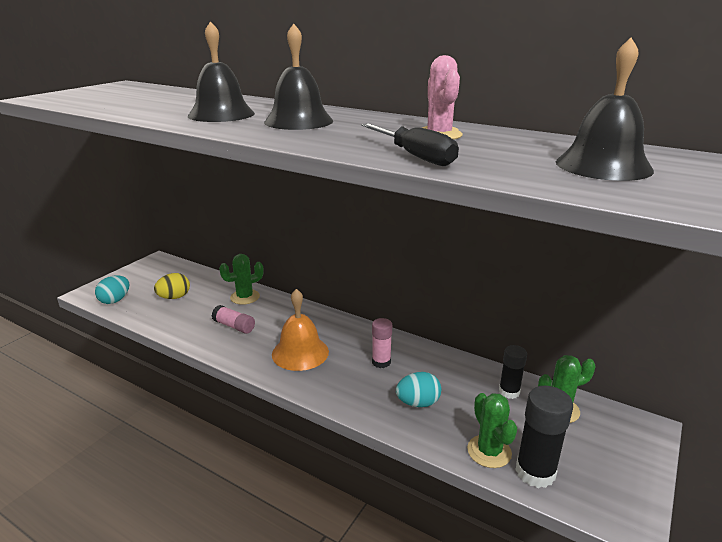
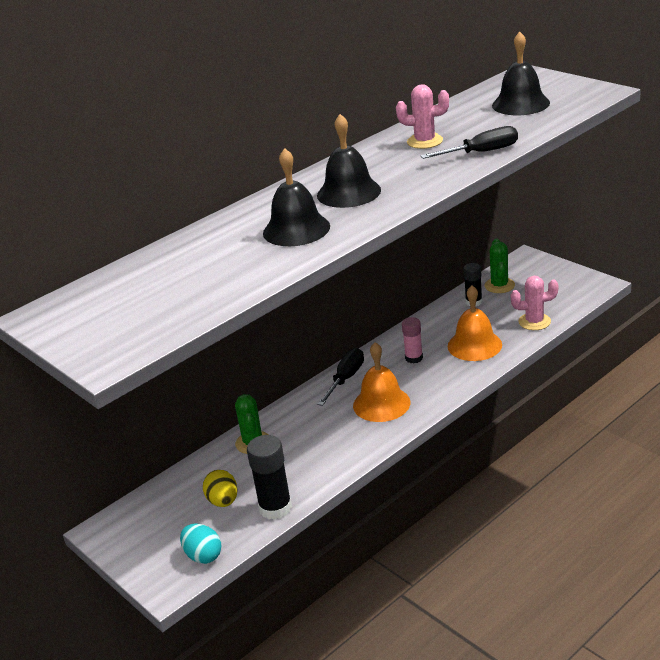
camera: 70 degrees left, 5 degrees up
pink glue stick [212,305,255,334] -> none
turquoise egg [396,372,441,407] -> orange bell [448,285,502,361]
green cactus [467,393,517,468] -> pink cactus [511,276,558,330]
black glue stick [515,386,573,488] -> black glue stick moved to [247,435,292,520]
none -> black screwdriver [317,348,364,406]

